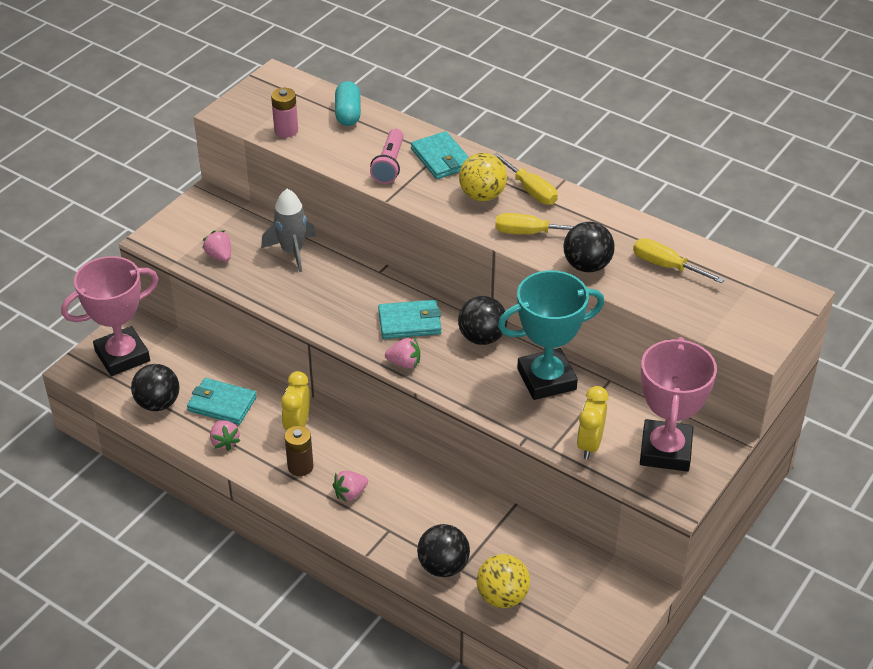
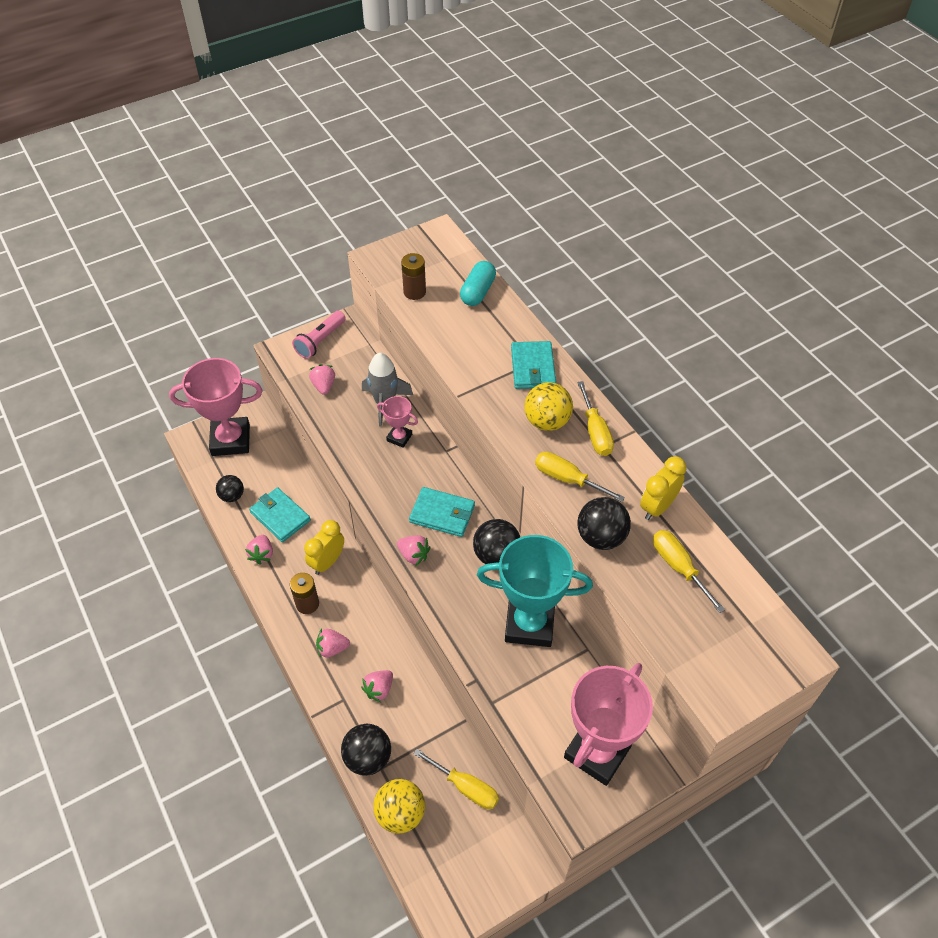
camera: 25 degrees right, 10 degrees up
black ball [131,364,180,411] -> black ball [216,475,244,502], size x0.65
pink battery [271,88,298,138] -> brown battery [401,253,426,300]
pink flashlight [370,129,404,184] -> pink flashlight moved to [292,311,346,359]
yellow clock [577,386,608,459] -> yellow clock moved to [640,456,687,520]
none -> pink strawberry [361,670,393,702]
none -> pink trophy [377,396,418,448]
none -> yellow screwdriver [413,749,499,809]

